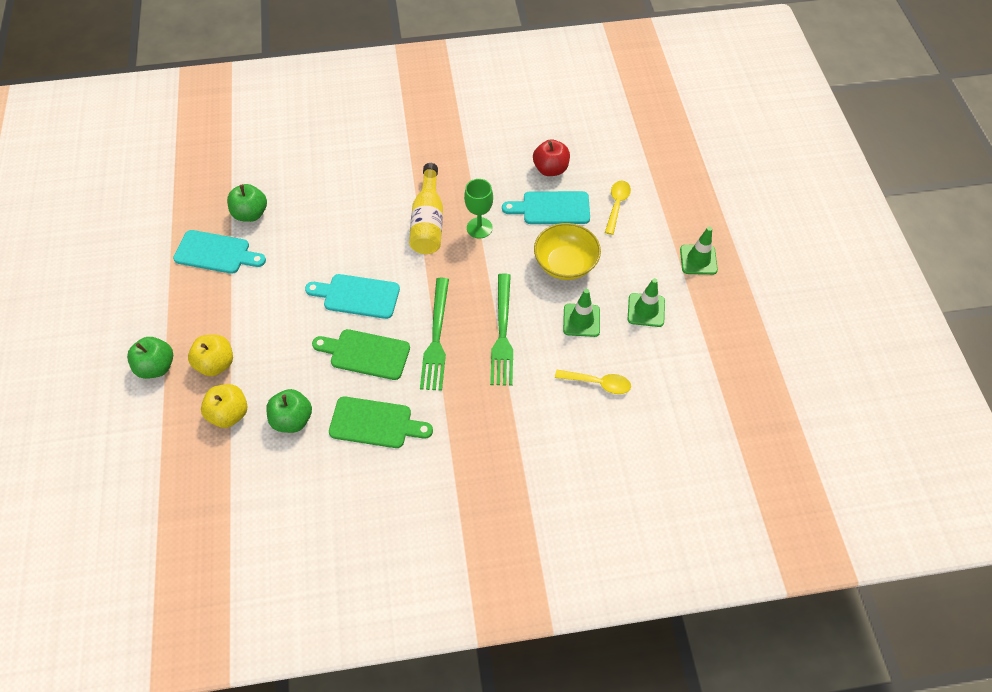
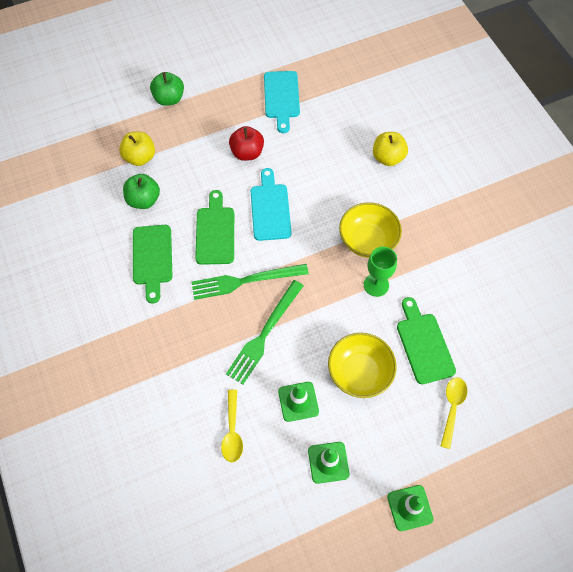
camera: 75 degrees right, 5 degrees up
yellow apple [188,335,233,376] -> yellow apple moved to [373,132,408,166]
green apple [227,184,267,222] -> none
yellow bottle [409,163,443,254] -> yellow bowl [339,202,402,258]
green fork [490,273,513,386] -> green fork turned 45 degrees counterclockwise [226,280,304,384]
turquoise cutting board [502,191,590,224] -> green cutting board [397,297,456,384]
red apple [533,139,570,176] -> red apple moved to [229,126,264,161]
yellow spoon [605,181,631,235] -> yellow spoon turned 75 degrees counterclockwise [441,378,467,449]

